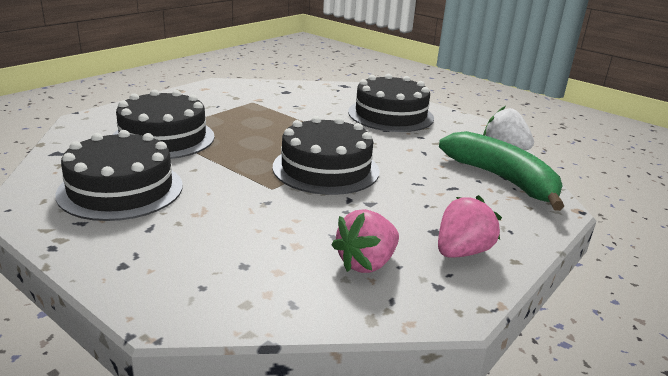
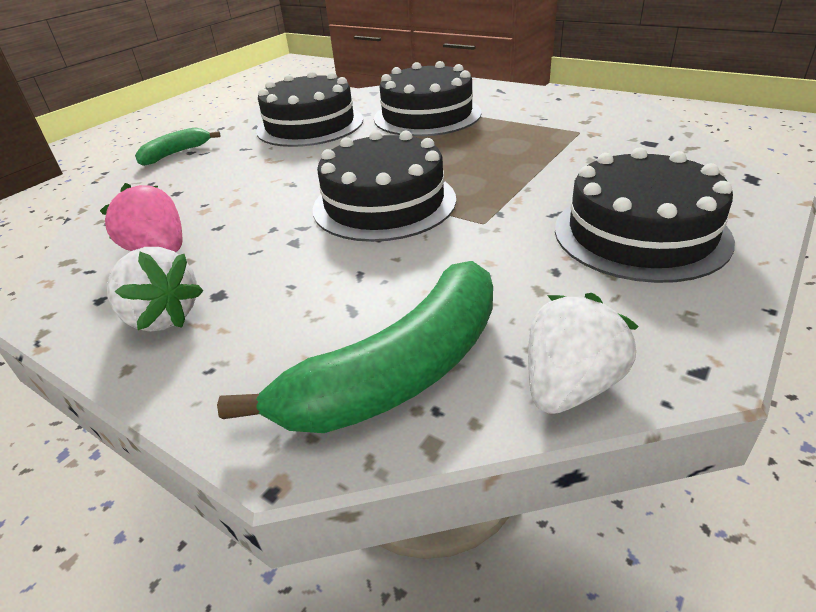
camera: 90 degrees right, 10 degrees up
pink strawberry [438,195,502,258] -> white strawberry [107,247,203,332]
none -> green banana [135,128,221,166]

